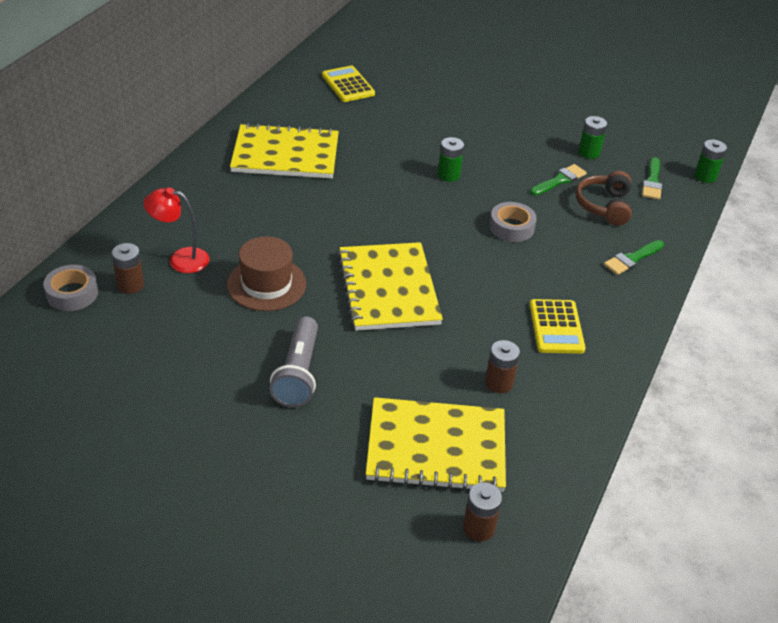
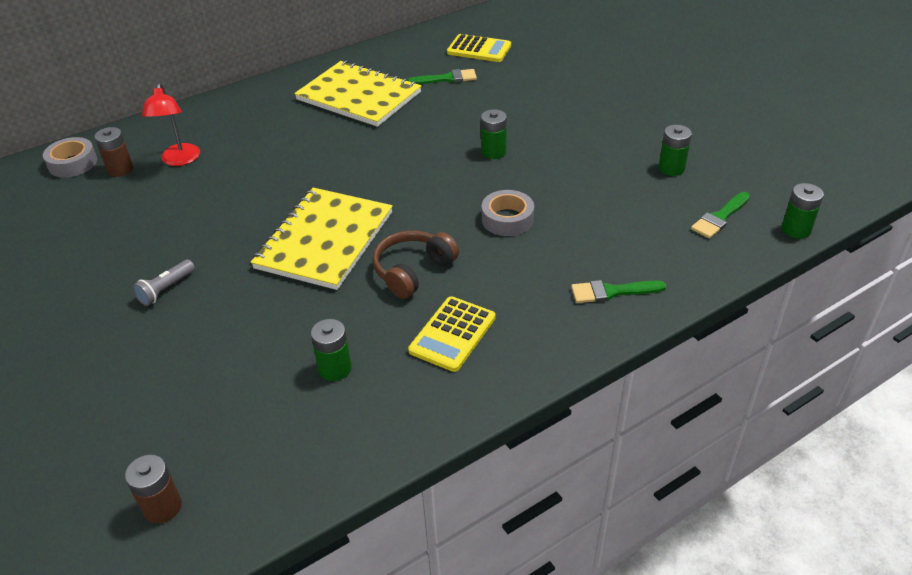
camera: 35 degrees right, 0 degrees up
red lamp [144,187,210,273] -> red lamp turned 135 degrees counterclockwise [142,83,200,166]
brown hat [227,236,306,311] -> none
grey flashlight [270,316,318,407] -> grey flashlight [132,260,195,306], size x0.57
yellow calculator [322,66,375,102] -> yellow calculator turned 105 degrees clockwise [447,34,511,62]
yellow notebook [366,397,506,492] -> none
brown battery [485,340,520,393] -> green battery [311,319,351,381]
green brush [530,164,587,196] -> green brush moved to [408,69,477,84]
brown headphones [576,171,632,226] -> brown headphones moved to [373,230,459,299]

